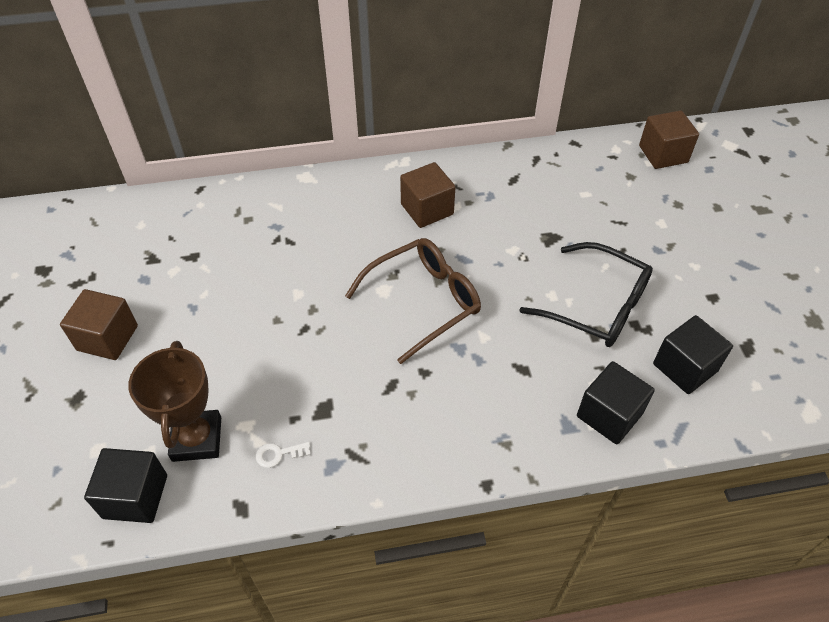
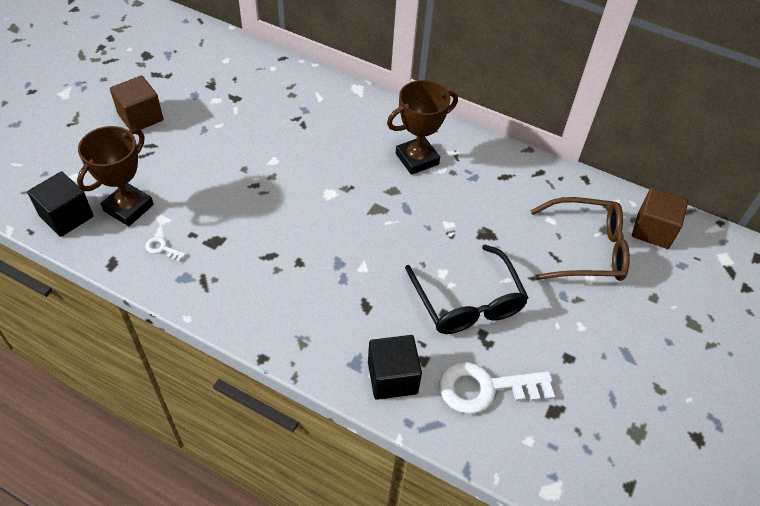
camera: 35 degrees right, 0 degrees up
brown glasses [345,238,481,364] -> brown glasses moved to [530,197,630,281]
brown cube [400,162,455,228] -> brown trophy [387,80,458,175]
black cube [653,315,733,394] -> white key [439,362,555,414]

